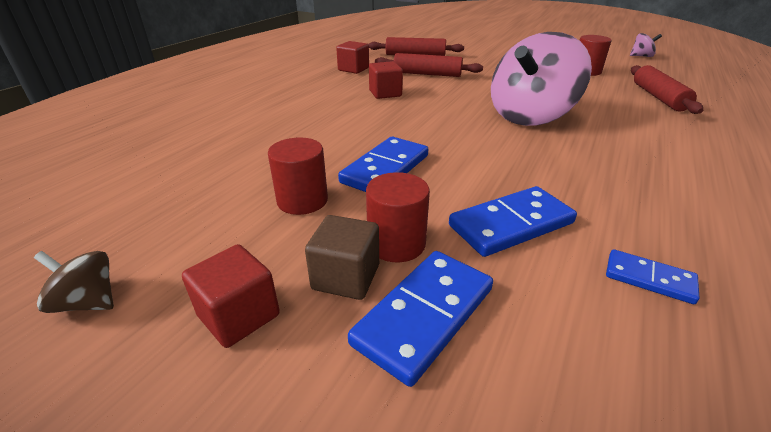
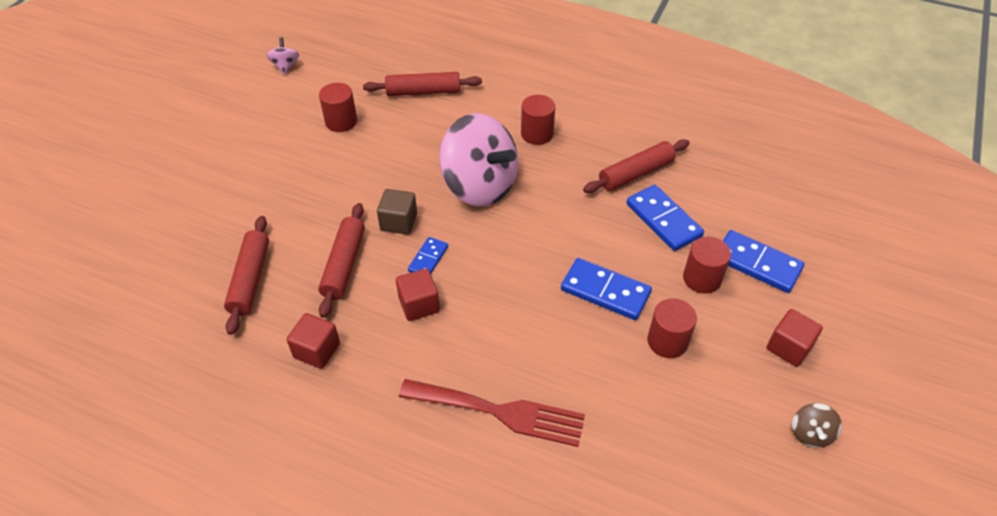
camera: 95 degrees left, 15 degrees up
brown cube [305,215,379,300] -> brown cube moved to [377,189,417,235]
blue domino [606,249,700,304] -> blue domino moved to [408,237,448,274]
none -> red fork [399,379,585,447]
none -> red cylinder [521,95,555,145]
none -> red rolling pin [583,139,690,193]

